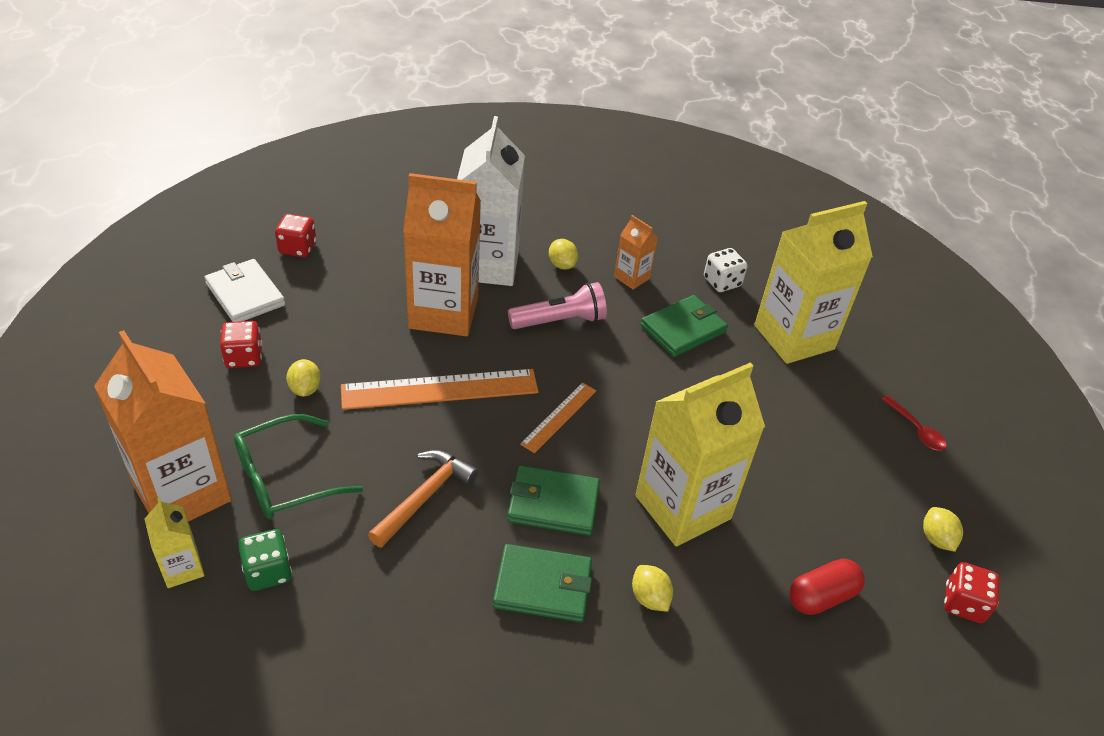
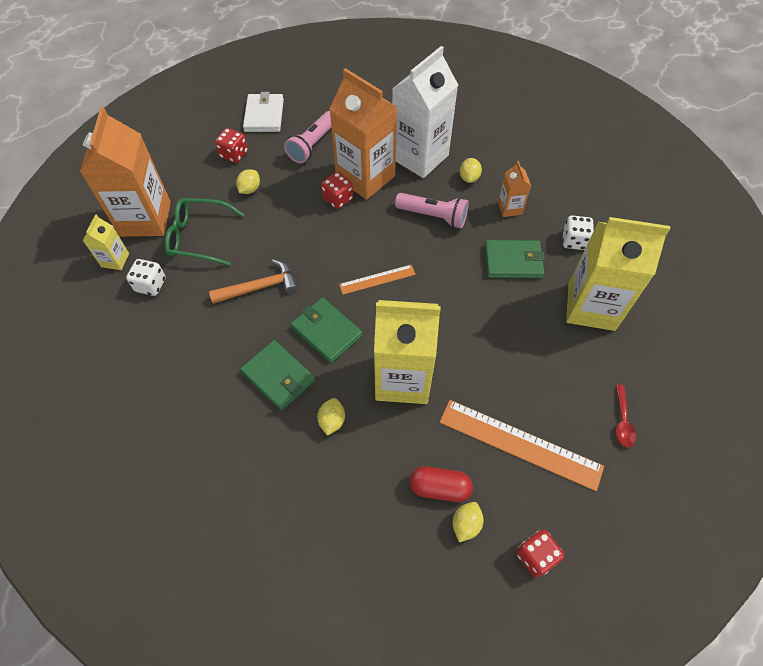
camera: 40 degrees right, 15 degrees up
green dice [238,529,292,591] -> white dice [126,259,166,296]
red dice [275,214,316,257] -> red dice moved to [321,172,353,209]
orange ruler [341,369,538,410] -> orange ruler moved to [439,400,604,491]
yellow lemon [923,507,963,552] -> yellow lemon moved to [452,502,484,542]
none -> pink flashlight [284,111,331,163]

